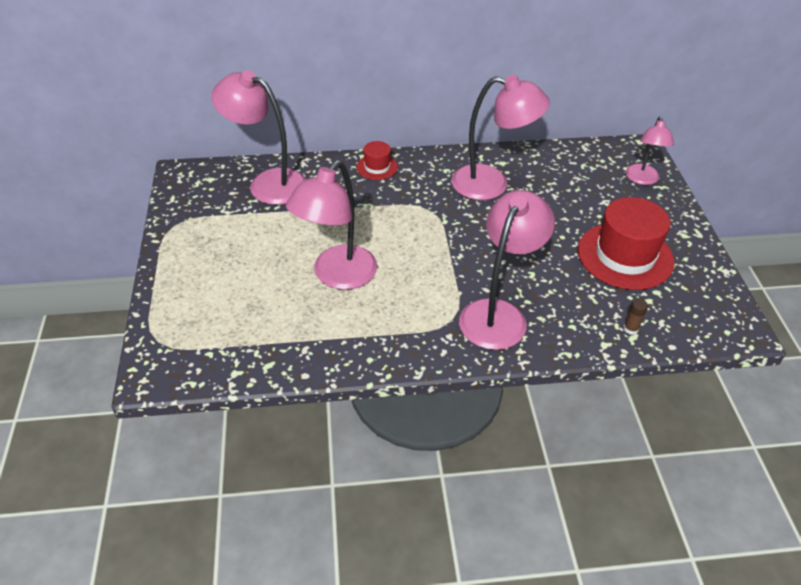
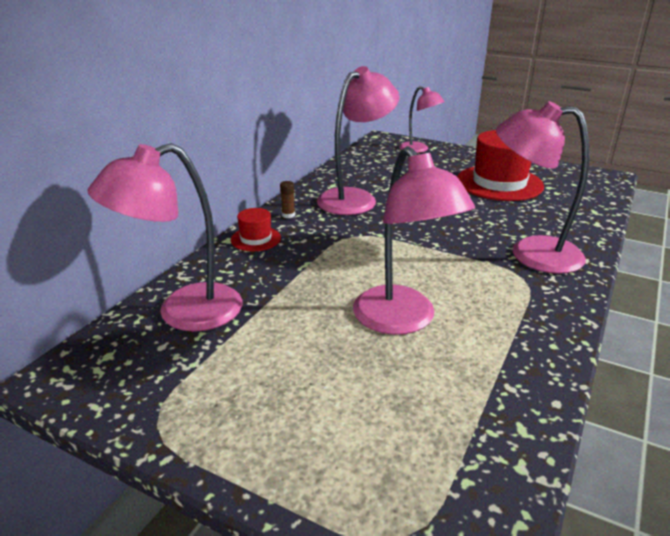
camera: 55 degrees left, 15 degrees down
pink lamp [459,190,555,350] -> pink lamp turned 45 degrees counterclockwise [496,101,590,274]
brown glue stick [624,299,648,335] -> brown glue stick moved to [280,181,295,218]

